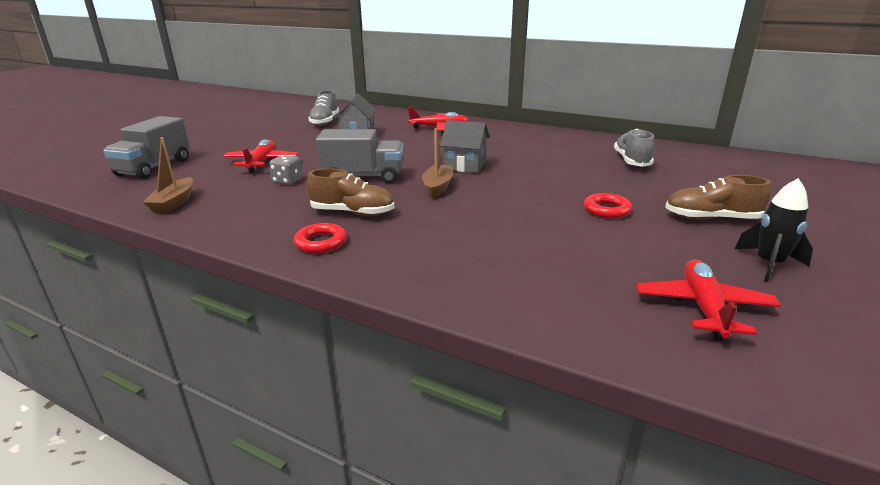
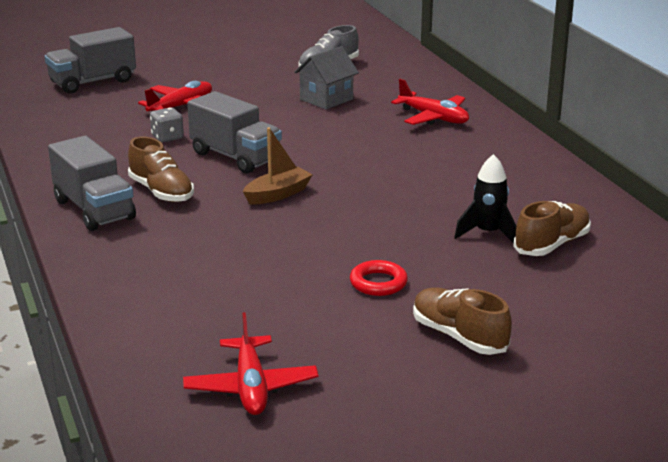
camera: 40 degrees right, 0 degrees up
brown boat [142,137,193,214] -> none
red ring [294,223,347,253] -> grey truck [48,136,136,231]
grey house [440,120,490,173] -> none
grey shoe [614,129,655,167] -> brown shoe [513,201,591,256]
red plane [636,259,781,341] -> red plane turned 120 degrees clockwise [183,312,318,415]
black rocket [735,178,813,283] -> black rocket moved to [454,154,516,244]

